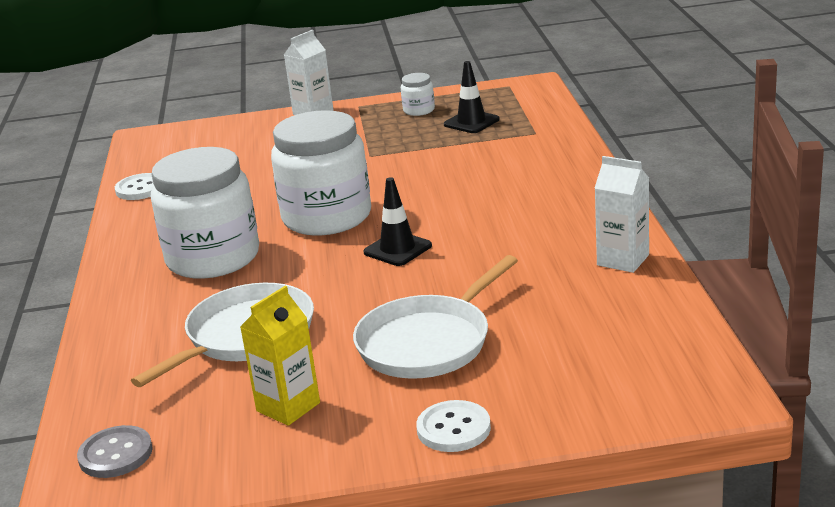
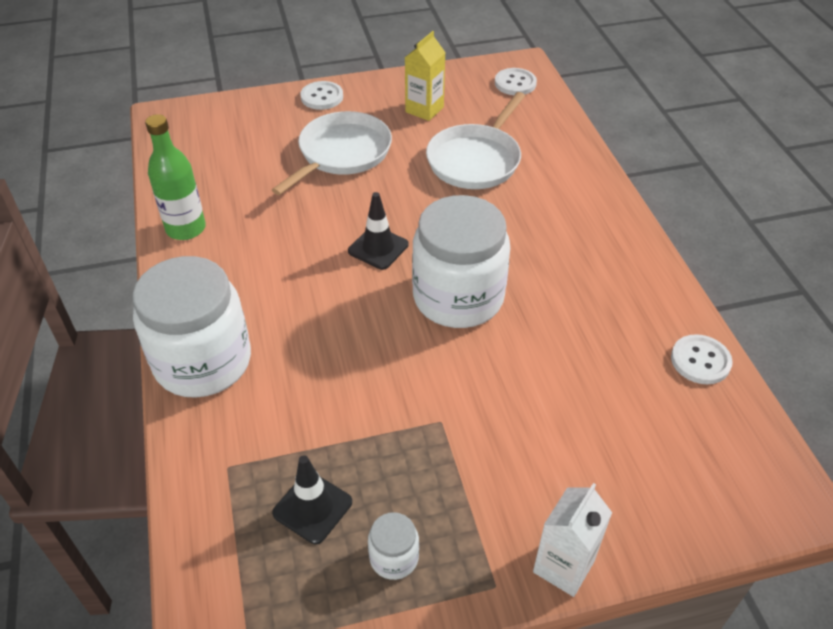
camera: 170 degrees right, 20 degrees up
grey button [77,425,153,478] -> white button [495,68,537,95]
white jar [151,147,259,279] -> white jar moved to [132,256,251,398]
white carton [595,156,649,273] -> green bottle [145,114,206,240]

